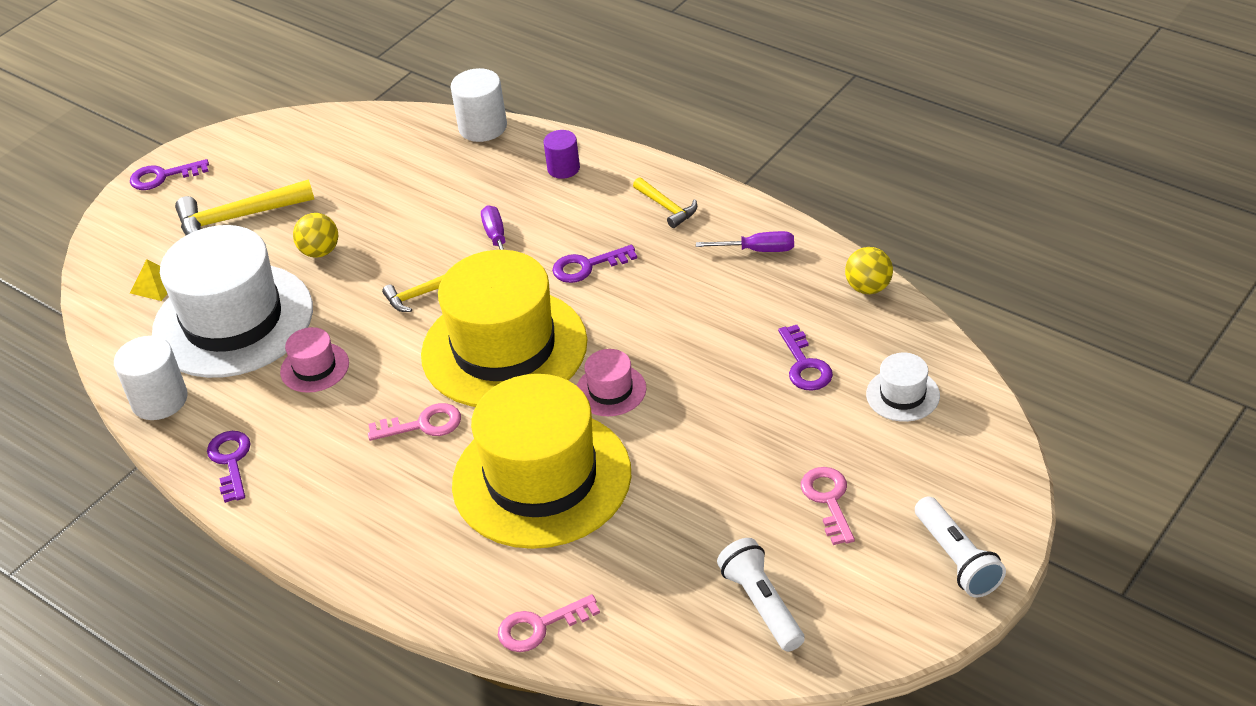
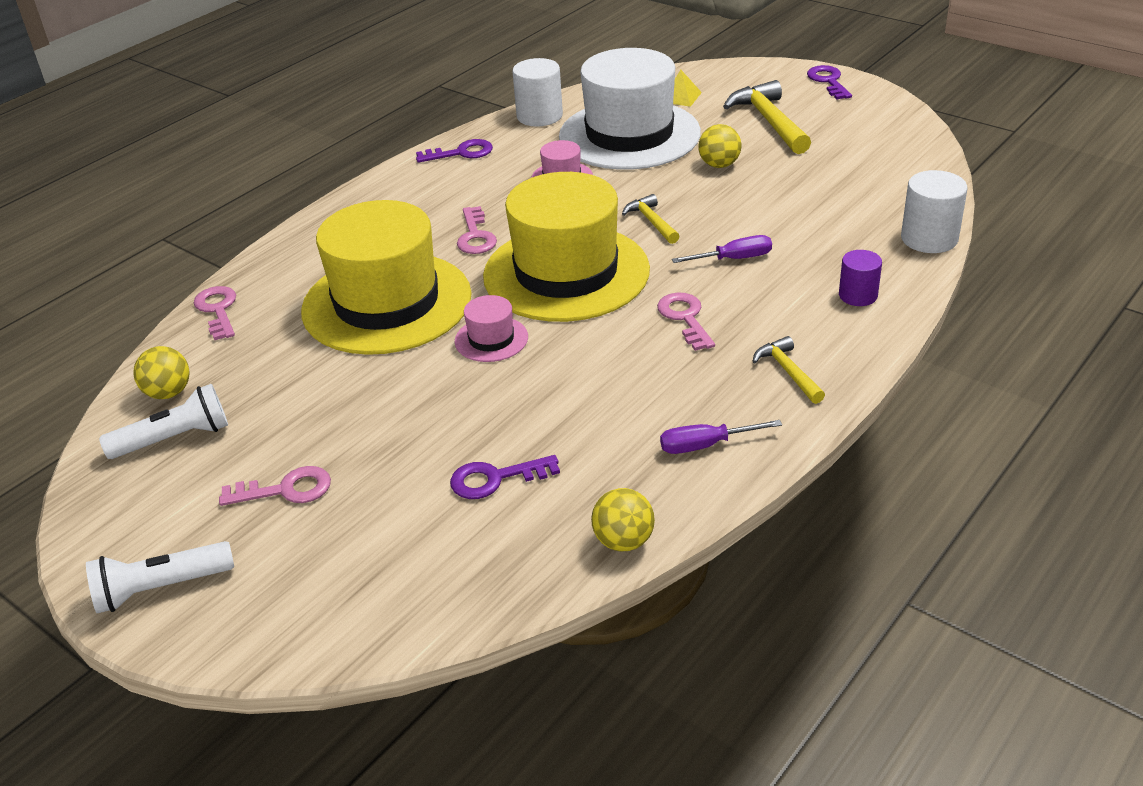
camera: 90 degrees right, 5 degrees down
purple key [552,245,637,283] -> pink key [657,293,715,351]
yellow hammer [633,178,697,228] -> yellow hammer turned 105 degrees clockwise [752,336,825,404]
purple screwdriver [696,231,794,252] -> purple screwdriver turned 75 degrees clockwise [660,420,782,454]
white hat [866,353,940,422] -> none
none -> yellow ball [133,346,190,399]

